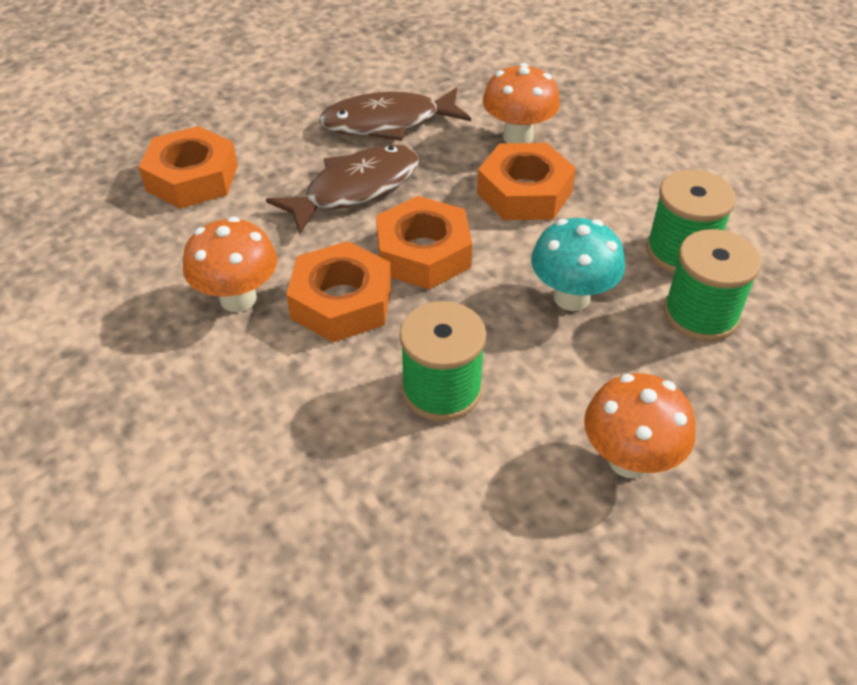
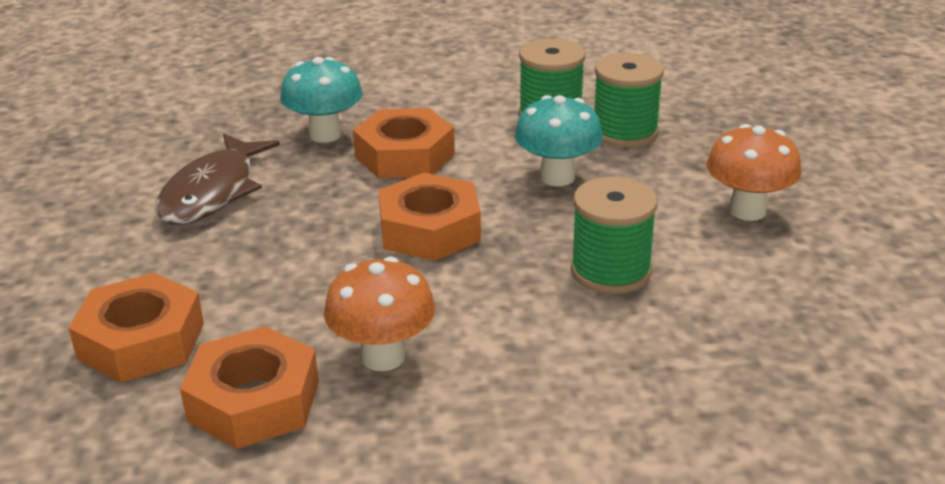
camera: 60 degrees left, 15 degrees down
brown fish [266,145,419,234] -> none
orange nut [286,241,391,342] -> orange nut moved to [180,326,319,449]
orange mushroom [483,63,560,143] -> turquoise mushroom [280,57,362,143]

